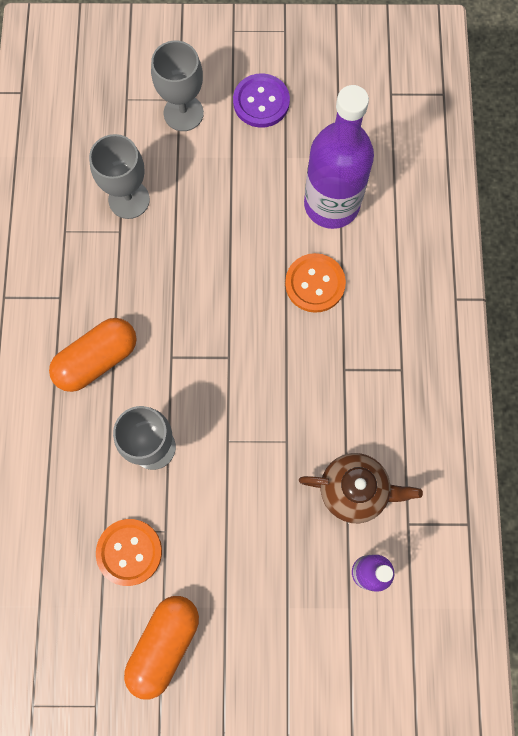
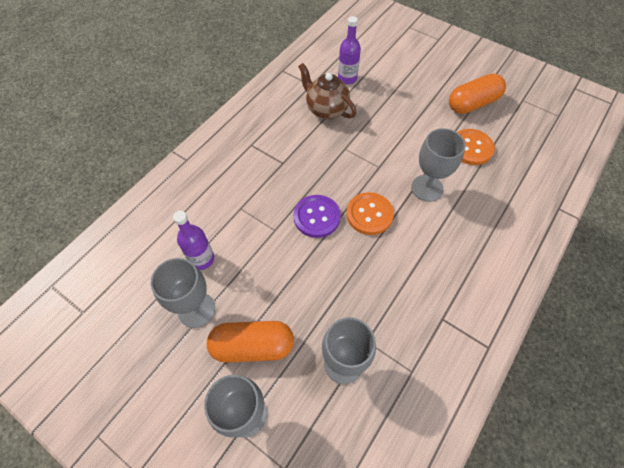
camera: 145 degrees left, 15 degrees down
orange capsule [49,318,137,392] -> orange capsule moved to [207,321,294,363]
purple button [233,73,290,128] -> purple button moved to [294,195,341,238]
orange button [285,253,346,313] -> orange button moved to [346,192,394,235]
purple bottle [304,85,374,229] -> purple bottle [173,211,214,270], size x0.53
none -> grey goblet [151,258,215,328]

